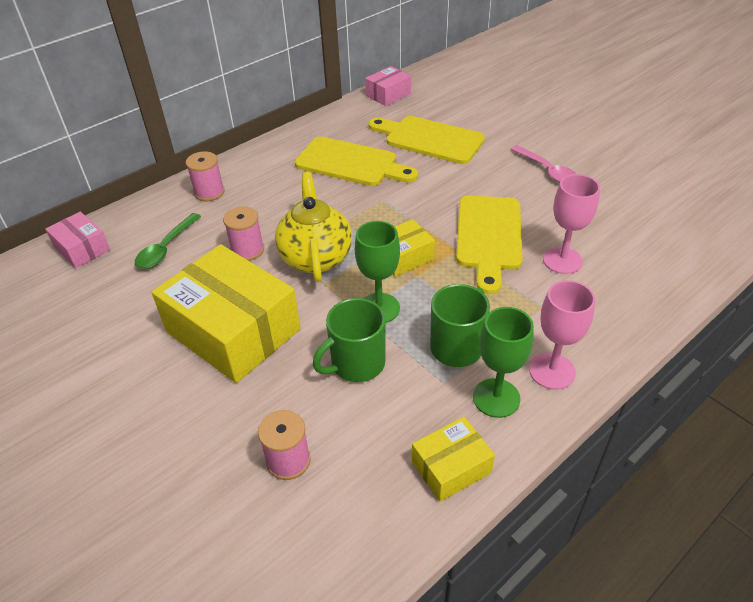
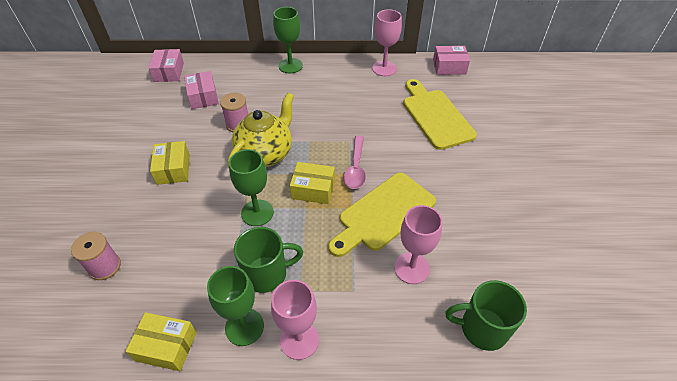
camera: 40 degrees right, 5 degrees up
green spoon [135,213,201,269] -> pink box [184,71,219,109]
yellow box [152,244,301,383] -> yellow box [150,141,190,185], size x0.49
pink spool [186,151,225,201] -> none
yellow cutting board [295,136,418,186] -> none
green mug [313,298,386,382] -> green mug moved to [446,280,527,351]
pink spoon [511,145,576,183] -> pink spoon moved to [344,135,366,189]
none -> green goblet [273,7,303,74]
none -> pink goblet [372,9,402,76]

